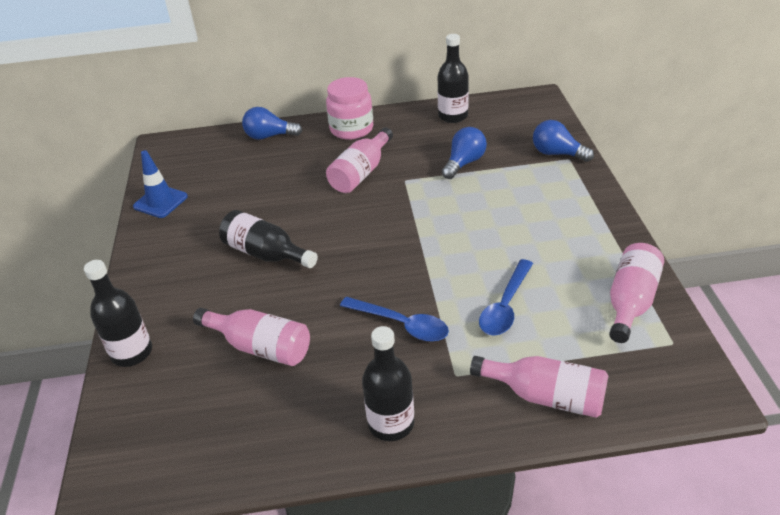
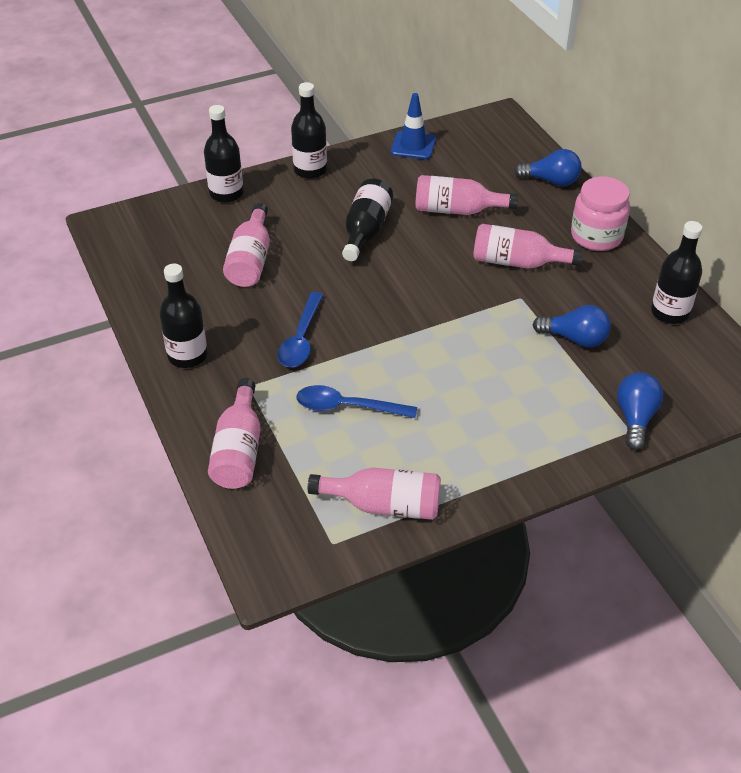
camera: 70 degrees right, 5 degrees up
blue light bulb [242,107,303,140] -> blue light bulb turned 120 degrees clockwise [514,149,582,186]
none -> black bottle [291,82,327,179]
none -> pink bottle [415,175,519,215]

